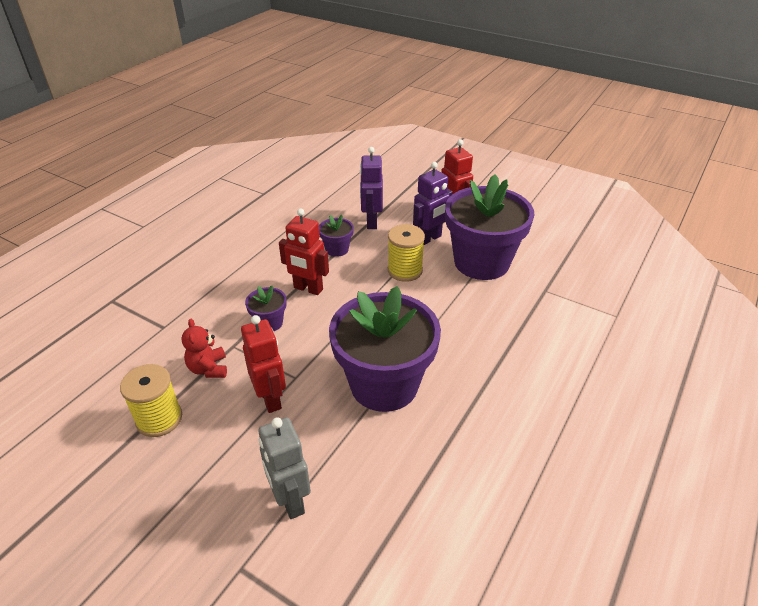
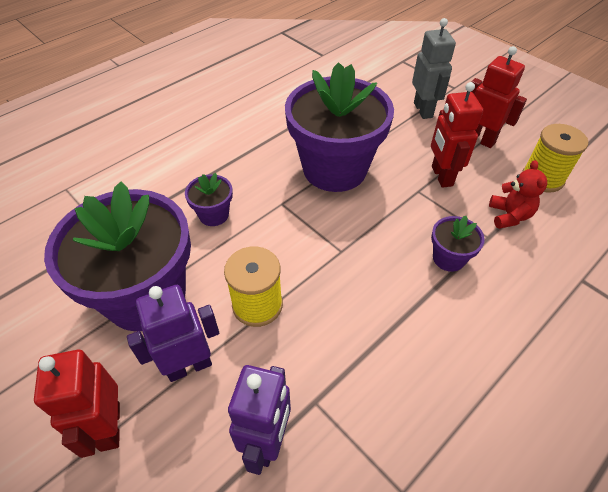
camera: 165 degrees left, 10 degrees up
red robot [279,208,329,295] -> red robot moved to [471,46,527,148]
purple flower pot [319,215,354,257] -> purple flower pot moved to [185,173,233,226]

